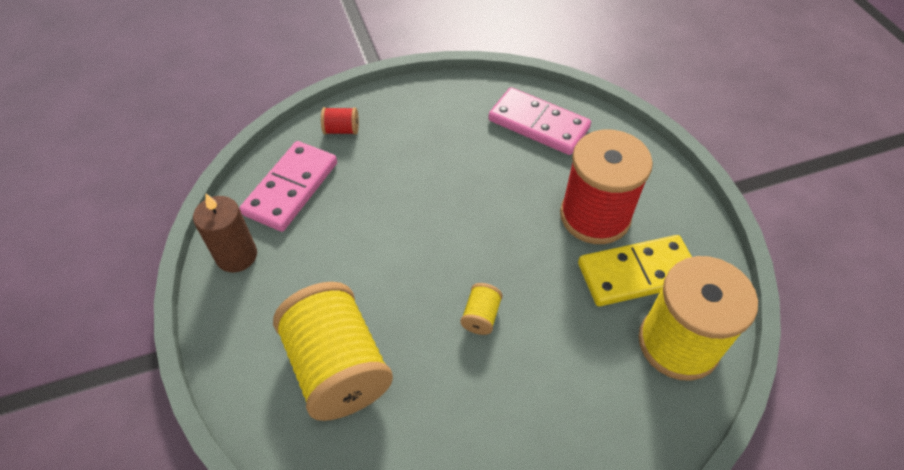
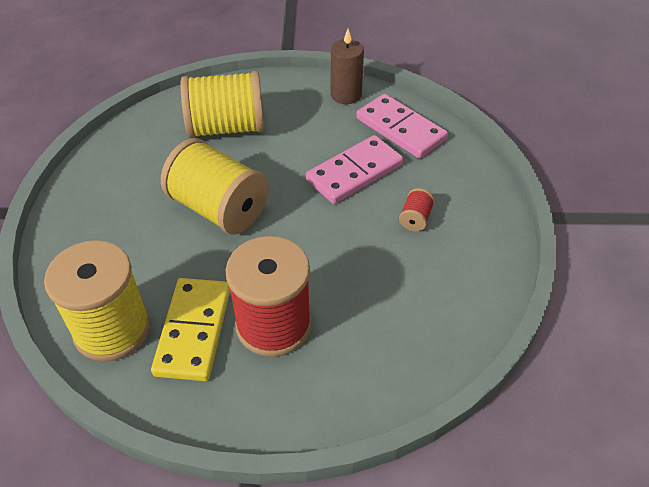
camera: 110 degrees right, 5 degrees down
red spool [321,107,359,135] -> red spool moved to [399,188,435,232]
yellow spool [460,283,503,335] -> yellow spool [161,138,269,235], size x2.42
pink domino [488,87,591,155] -> pink domino moved to [306,135,403,204]

